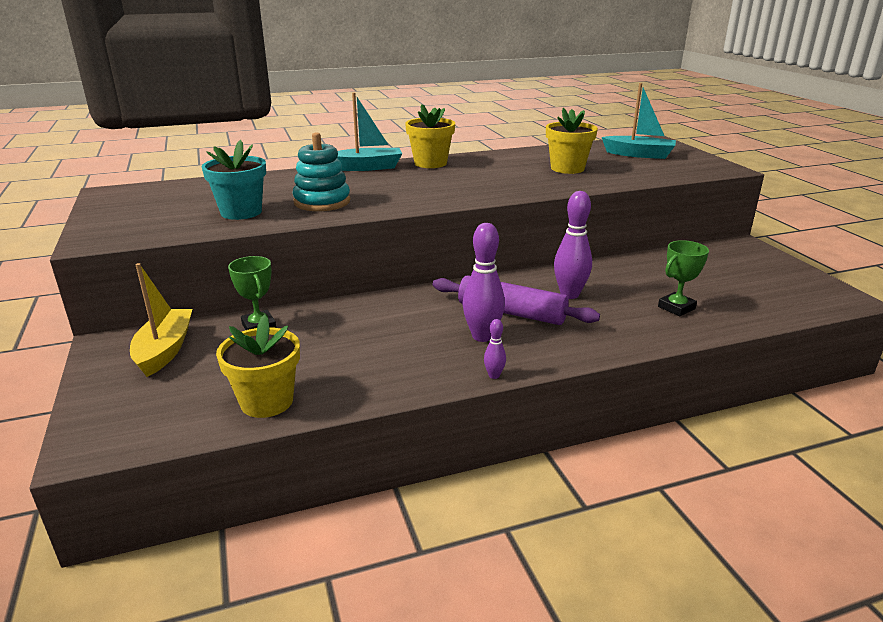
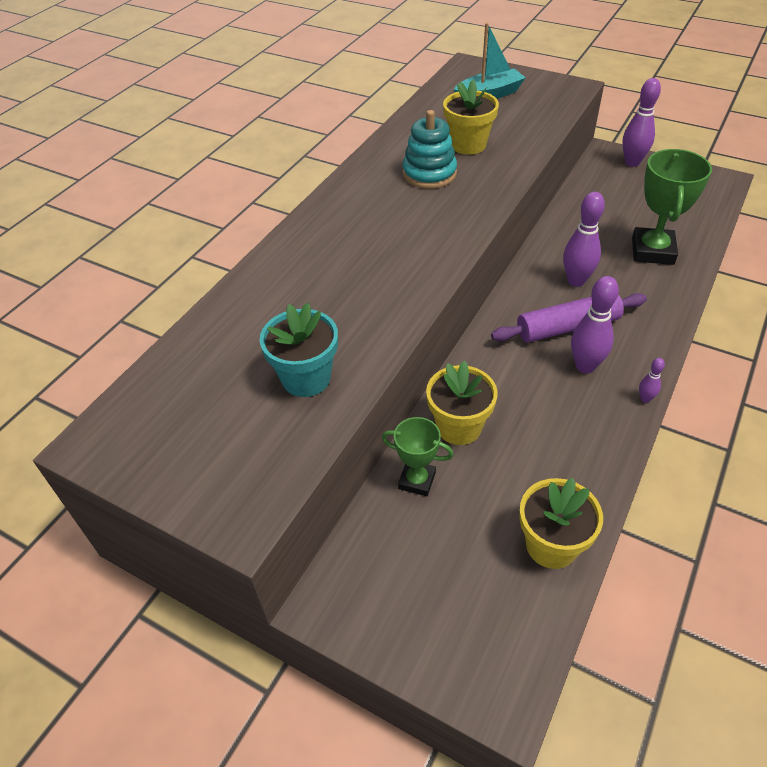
camera: 40 degrees left, 20 degrees up
yellow boat [130,263,193,377] -> none
turquoise stacking toy [293,132,350,211] -> turquoise stacking toy moved to [402,110,457,189]
turquoise boat [337,93,402,171] -> none
yellow flower pot [405,104,455,168] -> yellow flower pot moved to [426,361,498,445]
green trophy [658,240,709,316] -> green trophy [632,149,712,265], size x1.69
none -> purple bowling pin [622,78,661,167]

